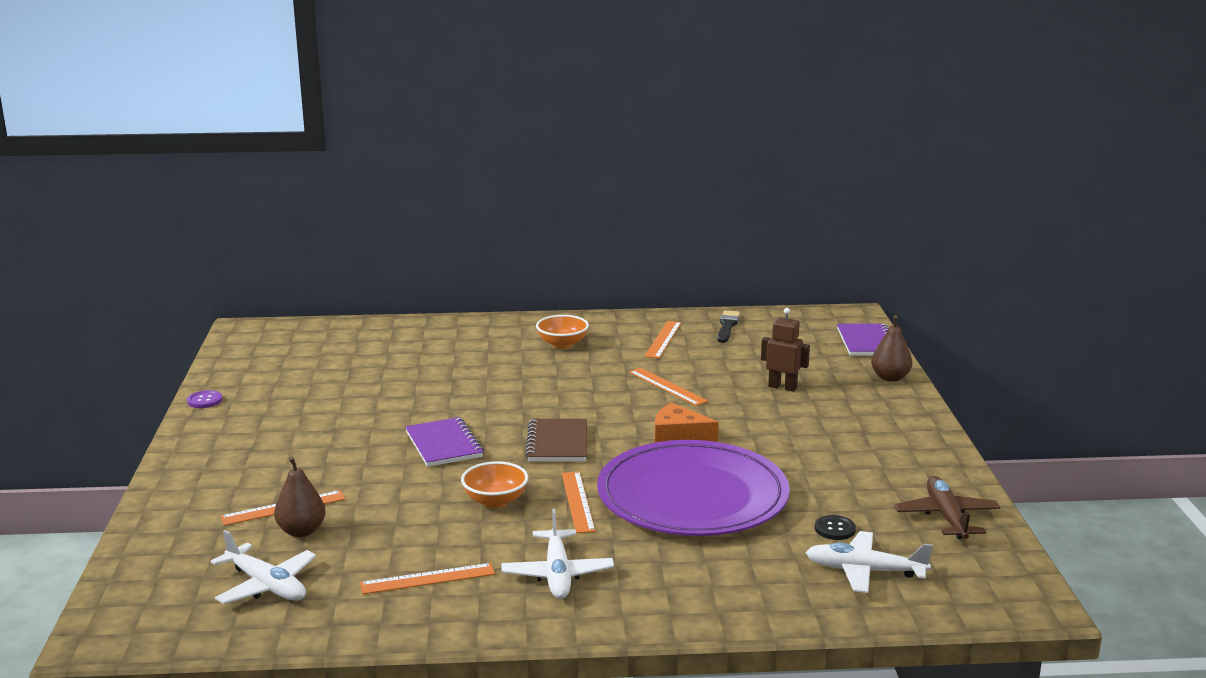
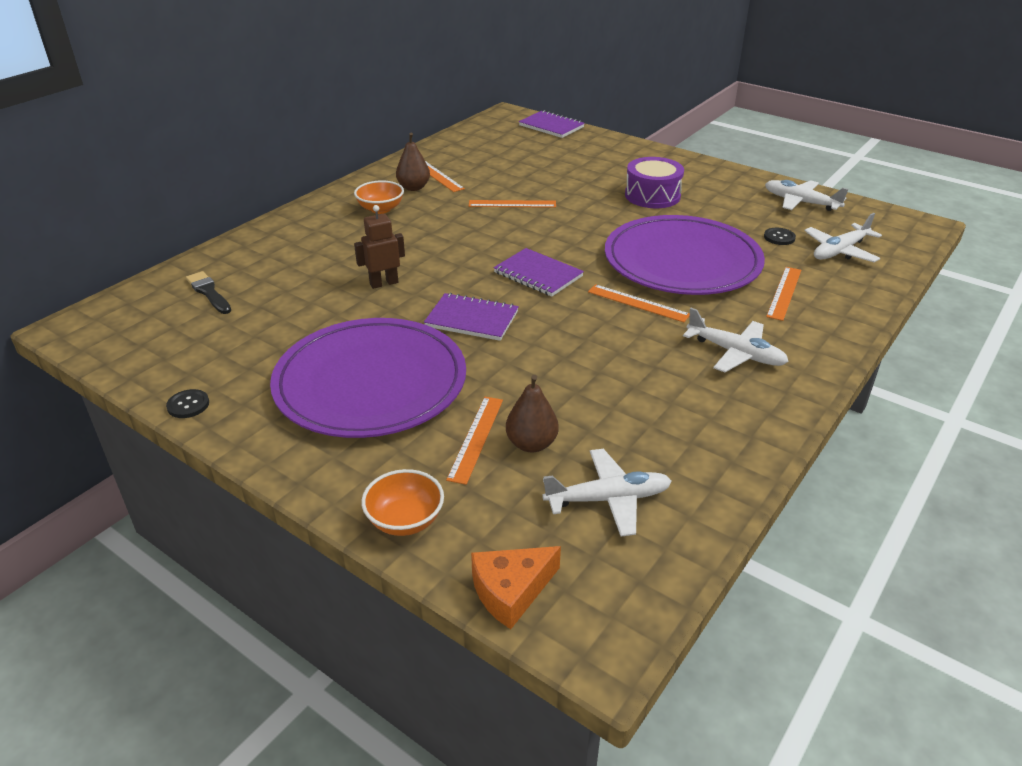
camera: 50 degrees left, 15 degrees up
purple button [187,390,222,408] -> black button [166,389,209,418]
orange ruler [360,563,495,594] -> orange ruler moved to [766,267,801,321]
orange bowl [461,461,528,508] -> orange bowl moved to [361,469,444,536]
brown notebook [525,419,587,461] -> purple notebook [493,248,584,297]
orange cheese [655,402,719,443] -> orange cheese moved to [471,546,561,629]
black brush [717,310,740,343] -> black brush moved to [186,271,231,314]
brown robot [761,308,810,392] -> brown robot moved to [354,205,405,289]
brown pear [871,315,912,382] -> brown pear moved to [396,133,430,191]
brown plane [894,476,1000,539] -> white plane [765,180,848,211]
none -> purple plate [270,318,466,438]
none -> purple drum [625,157,684,208]

